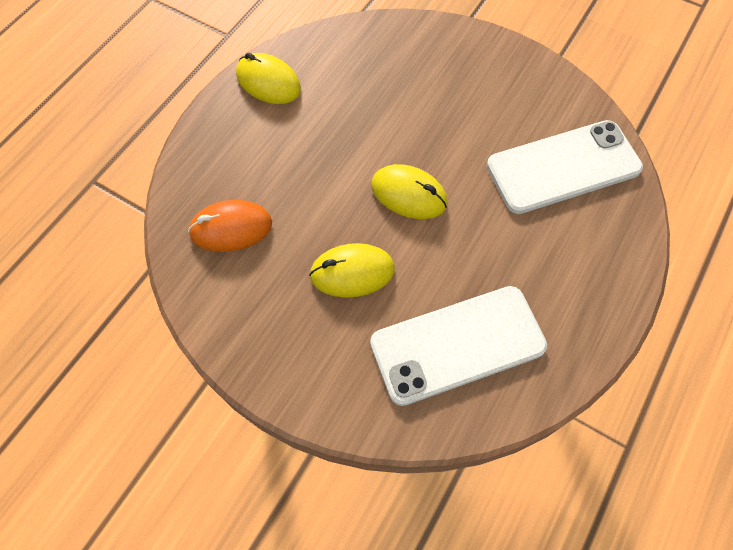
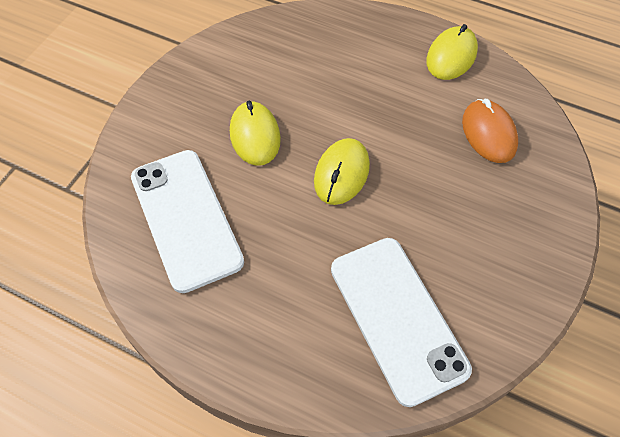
camera: 85 degrees right, 5 degrees down
orange mouse [188,200,272,252] -> orange mouse moved to [462,99,518,163]

